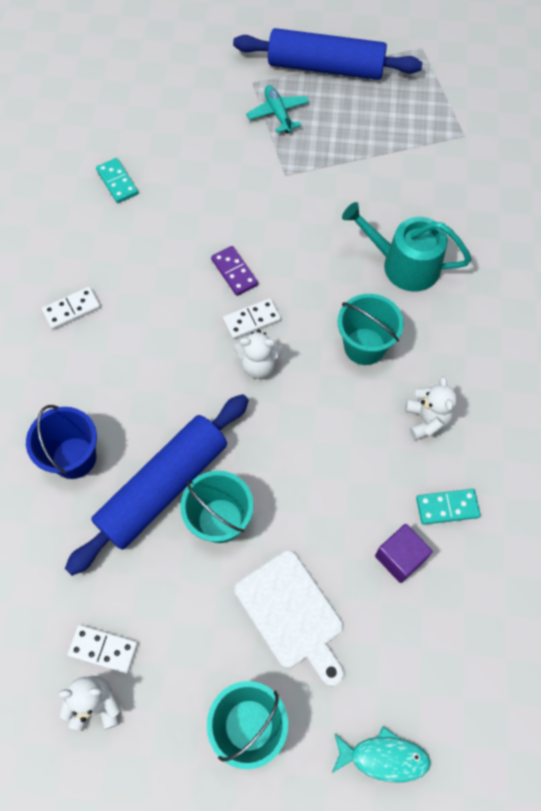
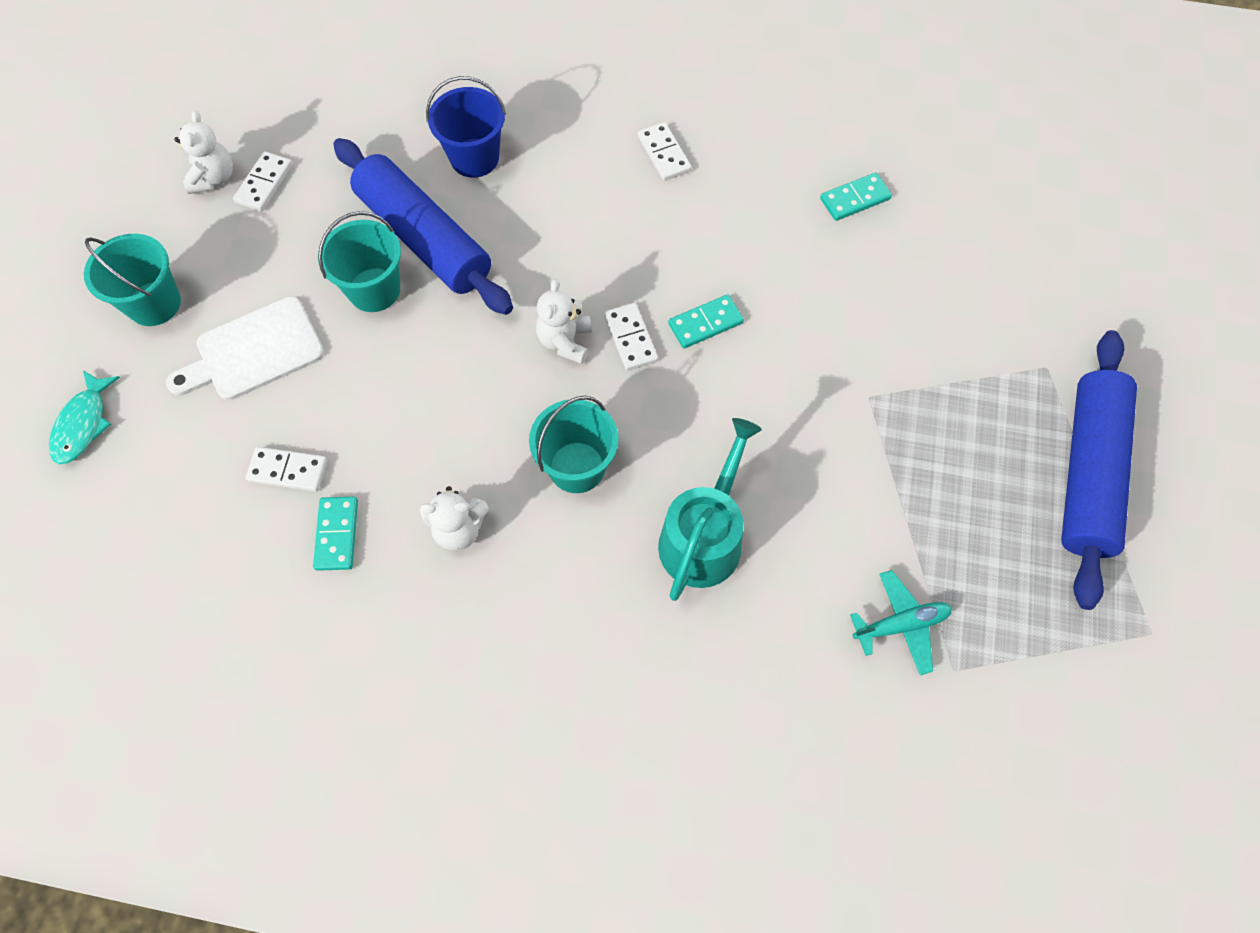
camera: 95 degrees right, 0 degrees up
purple domino [211,246,258,296] -> turquoise domino [668,294,744,349]
turquoise plane [246,85,309,133] -> turquoise plane moved to [850,570,952,675]
purple cube [375,524,433,583] -> white domino [246,447,327,492]

